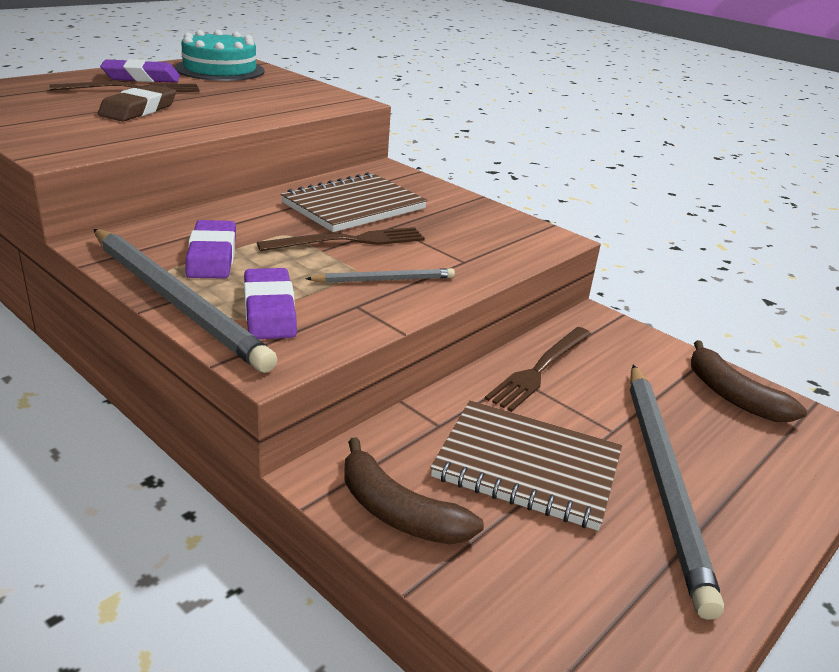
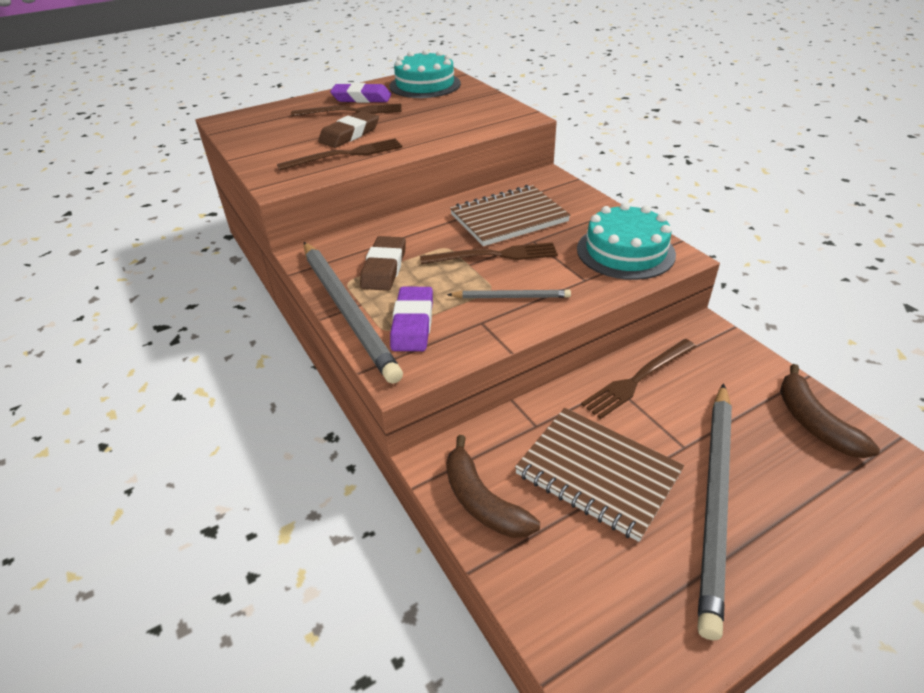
camera: 20 degrees right, 10 degrees up
purple eraser [185,220,236,279] -> brown eraser [360,236,406,291]
none -> brown fork [277,138,402,170]
none -> turquoise cake [577,203,676,280]

